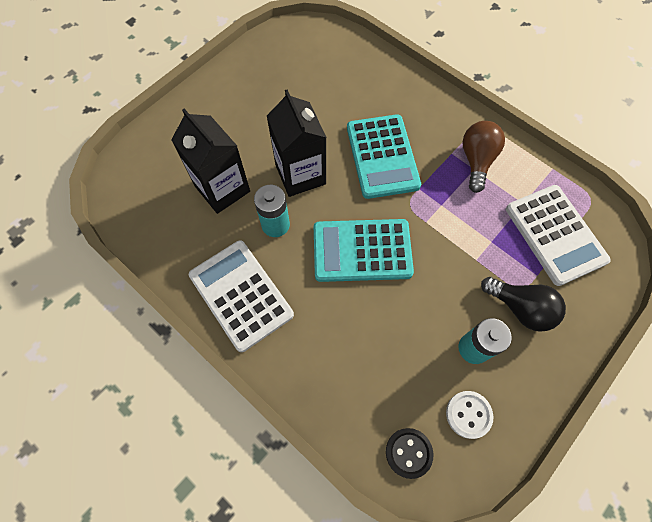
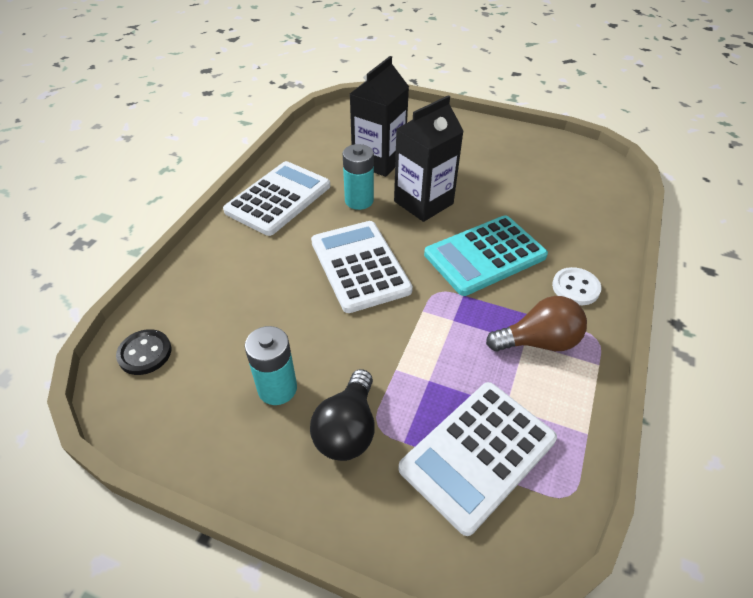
camera: 70 degrees right, 20 degrees down
turquoise calculator [314,219,414,282] -> white calculator [311,221,413,313]
white button [446,391,493,439] -> white button moved to [552,267,601,305]

